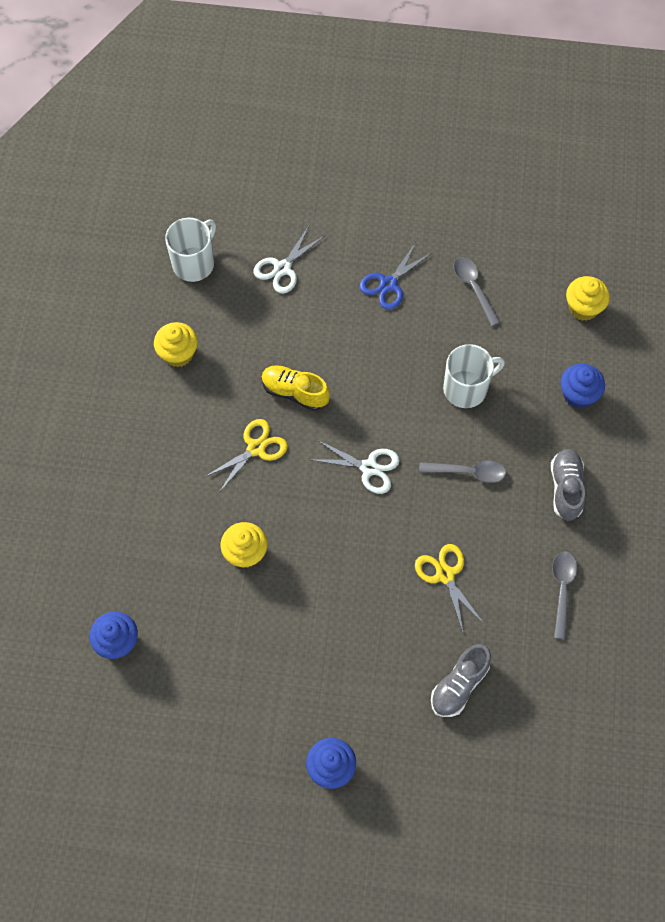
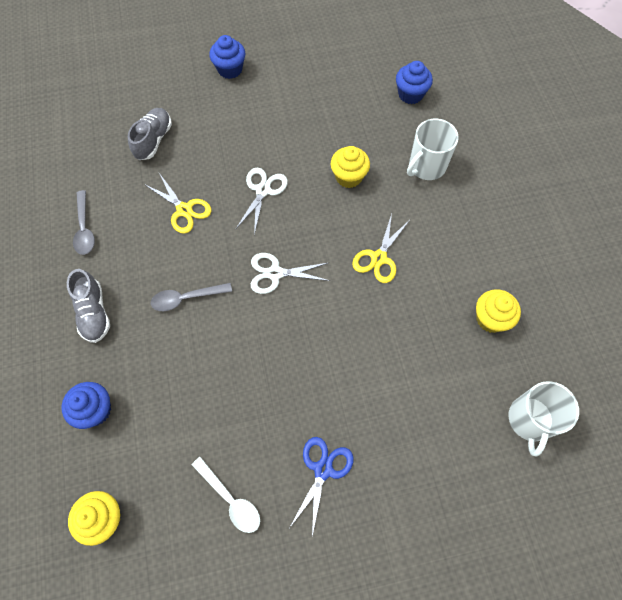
camera: 160 degrees right, 0 degrees up
white scissors [253,226,324,294] -> white scissors moved to [236,168,288,235]
yellow shoe [261,365,330,411] -> none
white mug [443,344,505,408] -> white mug moved to [407,119,459,180]
grey spoon [454,257,500,326] -> white spoon [192,457,260,533]

